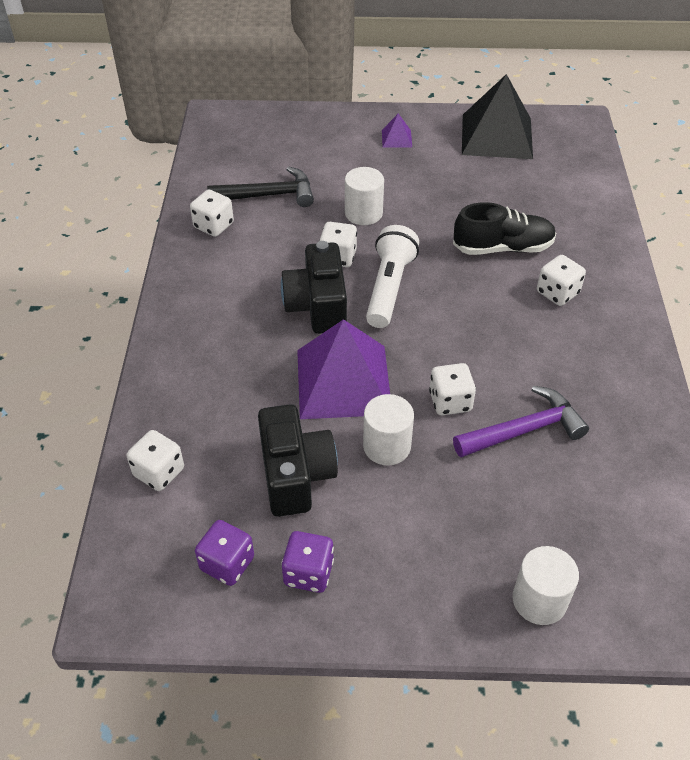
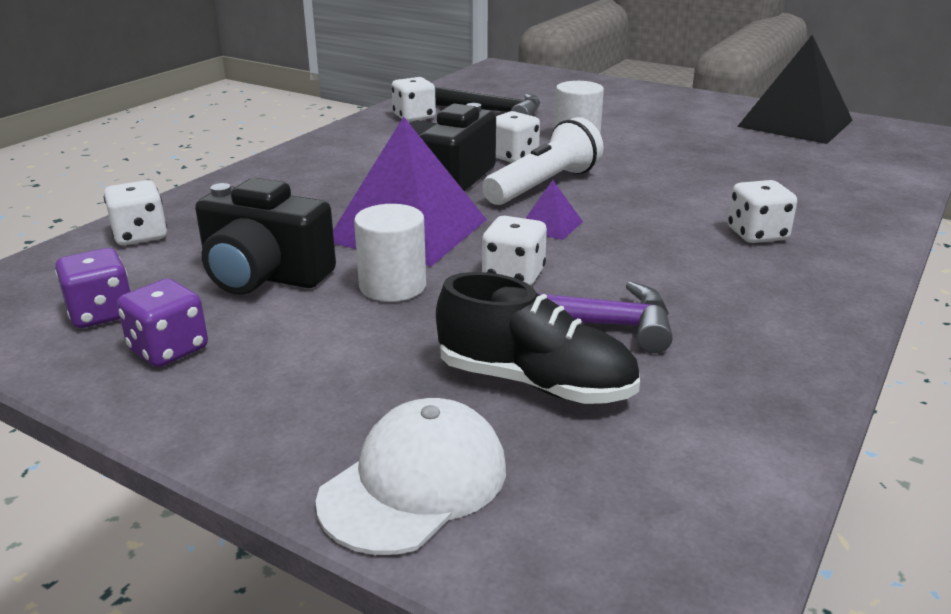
camera: 30 degrees right, 20 degrees down
black camera [258,404,338,517] -> black camera turned 90 degrees clockwise [195,178,336,295]
purple pyramid [382,114,412,148] -> purple pyramid moved to [525,180,583,240]
black shoe [453,202,556,255] -> black shoe moved to [436,272,640,404]
white cylinder [513,546,579,625] -> white cap [316,398,506,555]

